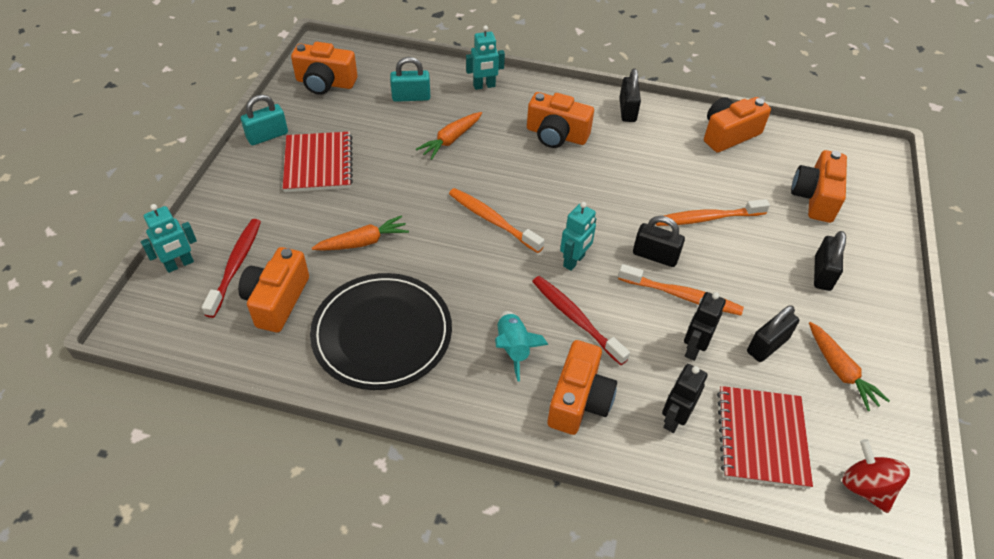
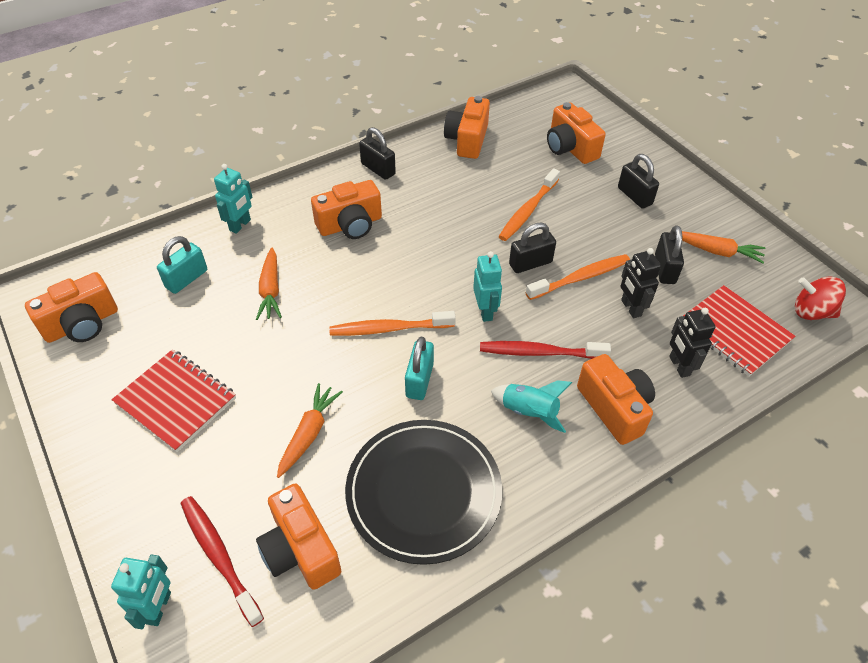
camera: 45 degrees left, 0 degrees up
turquoise padlock [241,94,288,145] -> turquoise padlock moved to [405,337,434,400]

